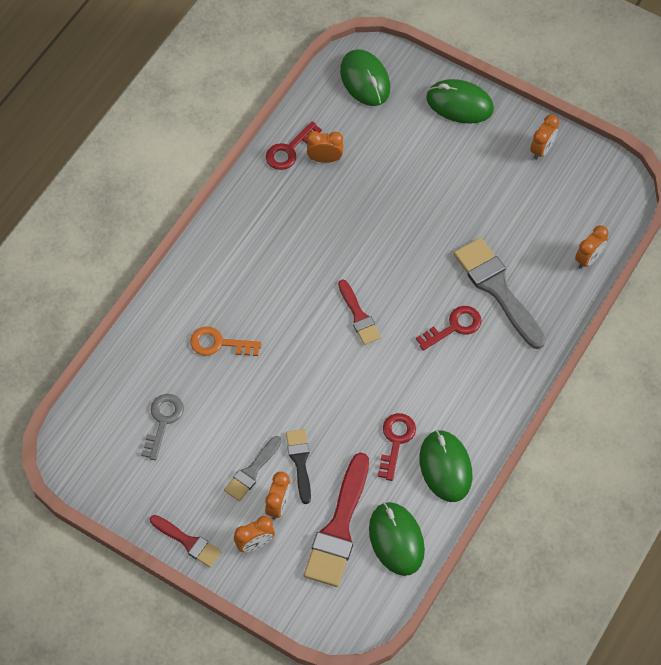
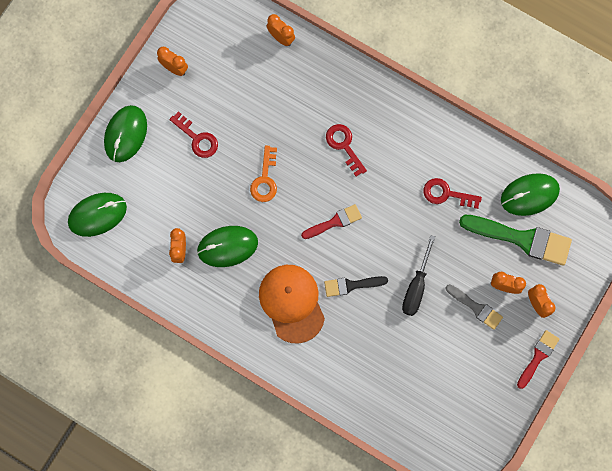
camera: 90 degrees left, 15 degrees up
grey key [141,394,184,460] -> none
orange key [190,326,262,356] -> orange key moved to [250,145,277,202]
red key [266,121,322,170] -> red key moved to [169,111,218,158]
black brush [286,429,311,504] -> black brush moved to [324,276,388,297]
red brush [304,453,369,587] -> green brush [459,215,572,266]
green mouse [420,430,472,502] -> green mouse moved to [197,226,258,267]
grey brush [454,238,546,349] -> none
none -> orange cap [259,265,325,344]
none -> black screwdriver [402,235,435,316]

